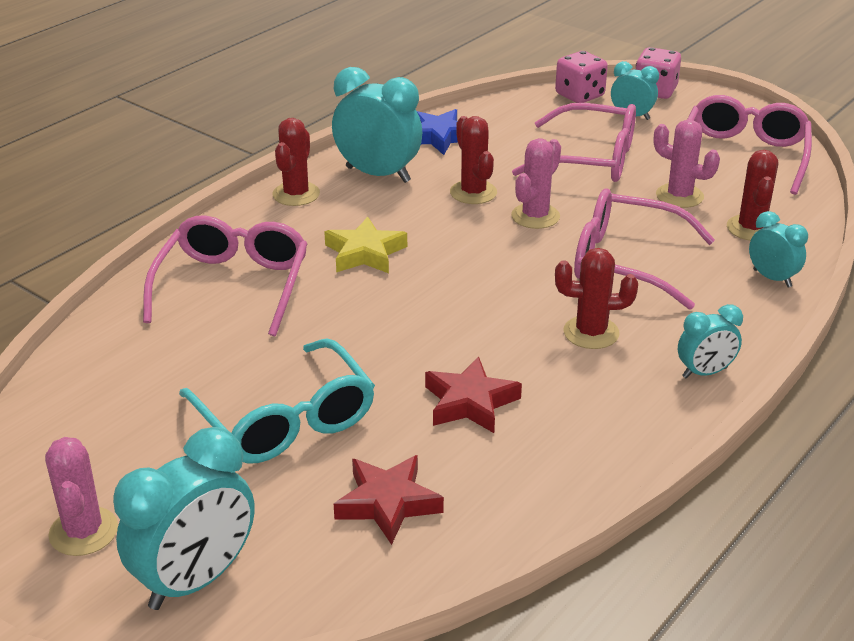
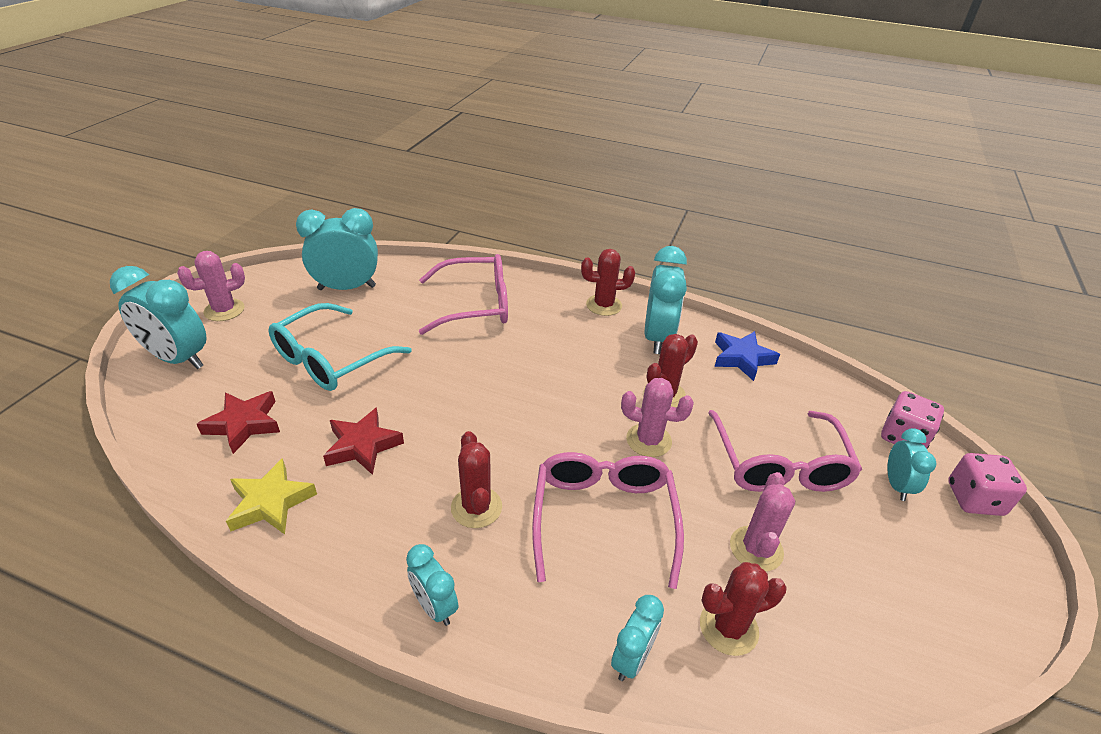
camera: 70 degrees right, 5 degrees up
yellow star [324,216,407,273] -> yellow star moved to [226,458,317,534]
pink glasses [688,95,812,195] -> none
none -> turquoise clock [296,208,378,290]

